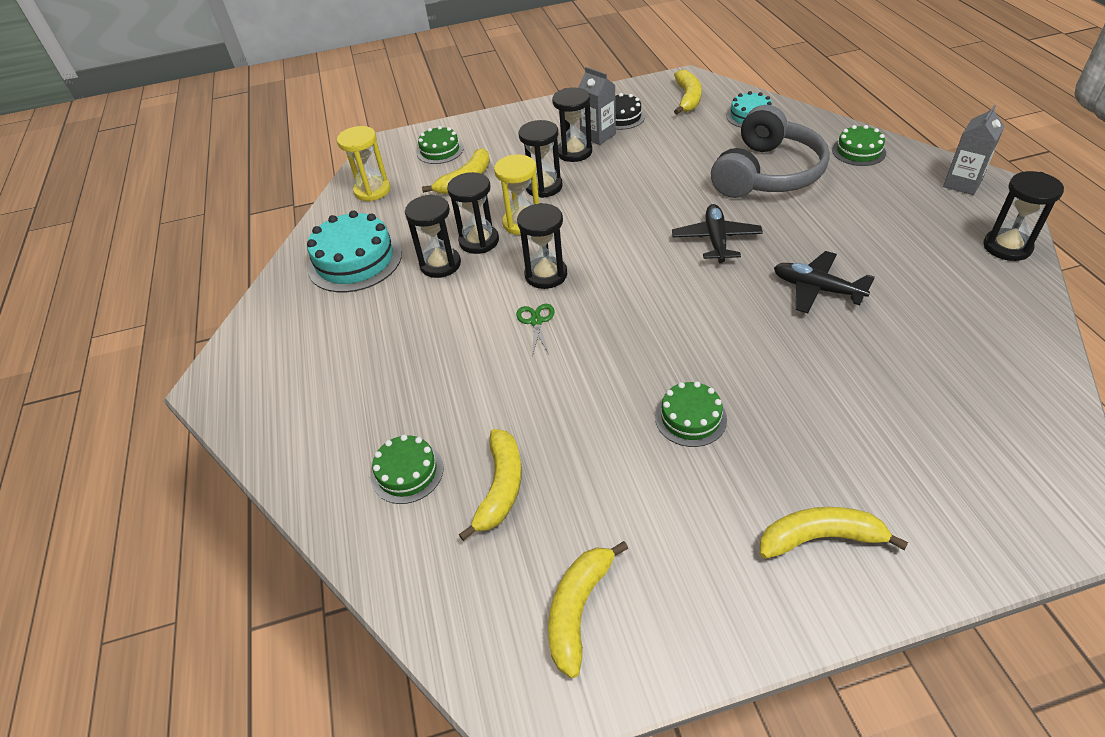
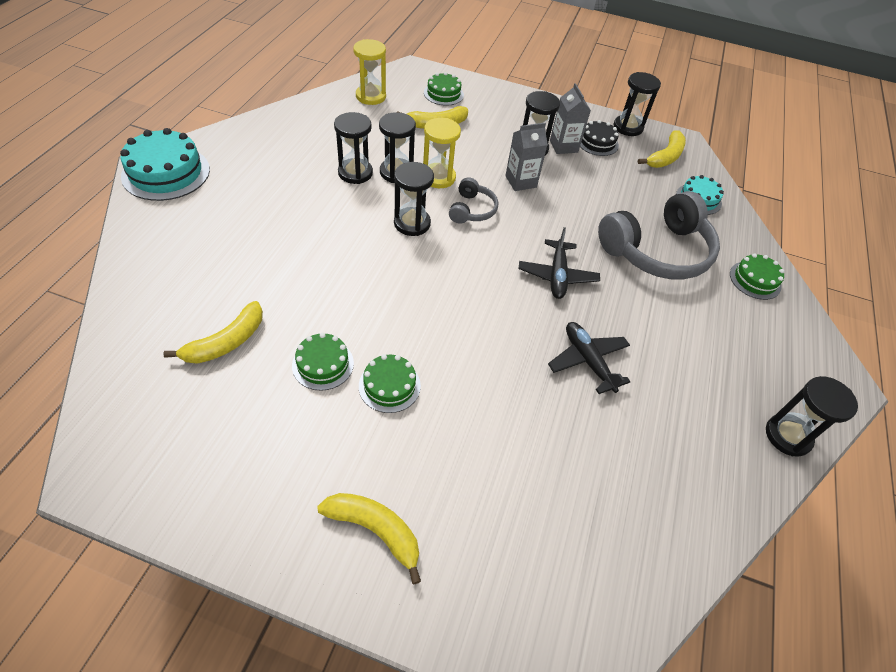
camera: 25 degrees right, 5 degrees up
turquoise cake [307,211,402,292] -> turquoise cake moved to [120,128,210,201]
green cake [371,435,444,504] -> green cake moved to [292,333,354,391]
green scissors [516,304,555,356] -> none
black hourglass [519,120,563,198] -> black hourglass moved to [614,72,661,136]
yellow banana [548,541,628,678] -> none
black plane [672,204,763,263] -> black plane turned 150 degrees clockwise [519,227,600,299]
grey carton [943,105,1005,195] -> grey carton moved to [505,123,548,191]
none -> grey headphones [449,177,498,224]

